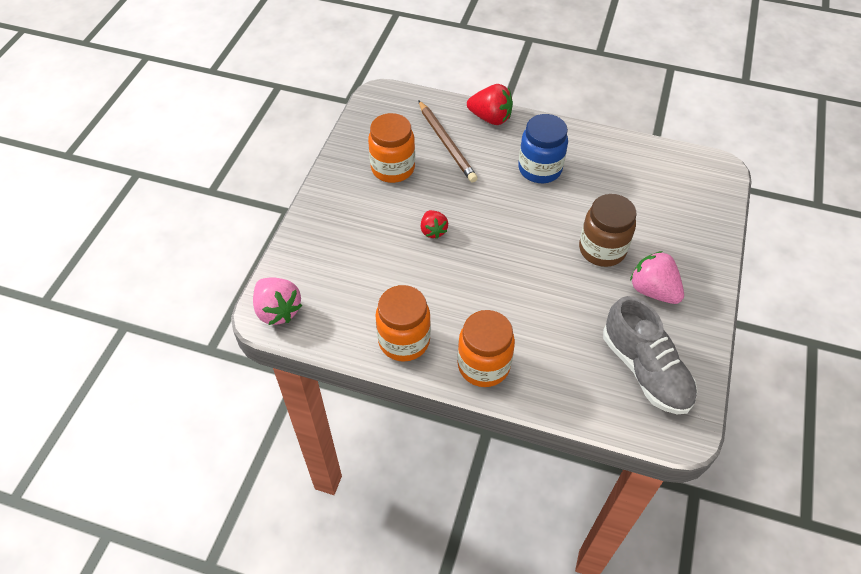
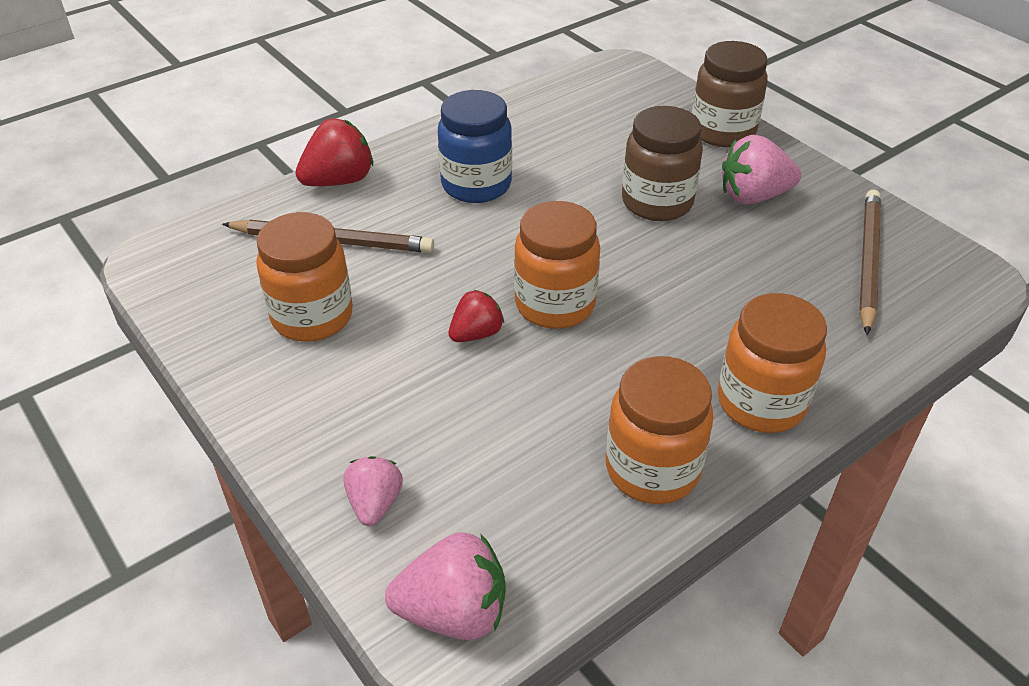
camera: 55 degrees left, 10 degrees down
red strawberry [421,210,448,239] -> red strawberry turned 60 degrees counterclockwise [448,290,504,342]
grey shoe [603,296,697,414] -> brown pencil [859,190,881,335]
none -> pink strawberry [344,456,403,526]
none -> orange jar [514,201,600,329]
none -> brown jar [692,41,768,147]

